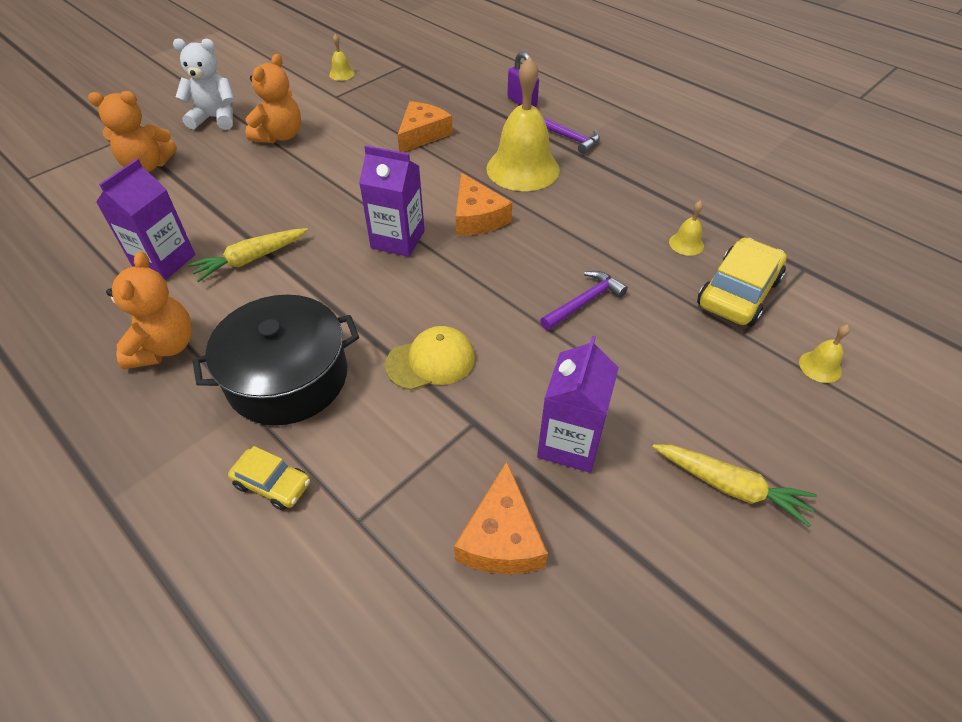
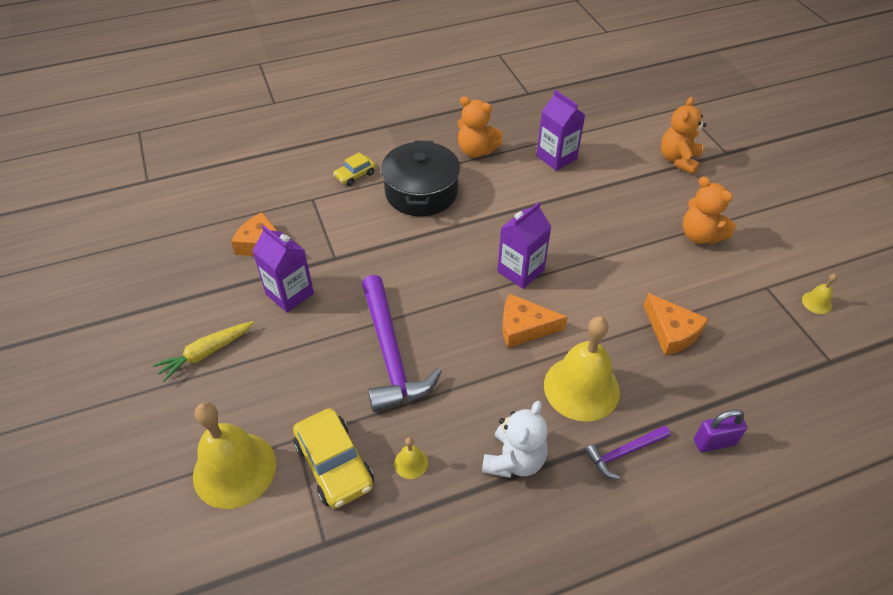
camera: 115 degrees right, 0 degrees up
white teddy bear [173,38,235,130] -> white teddy bear moved to [482,401,548,478]
yellow carrot [188,228,308,282] -> none
yellow cap [385,326,475,390] -> none
purple hammer [540,271,628,330] -> purple hammer [362,275,442,412], size x1.97
yellow bell [799,324,850,383] -> yellow bell [193,402,276,509], size x2.40

